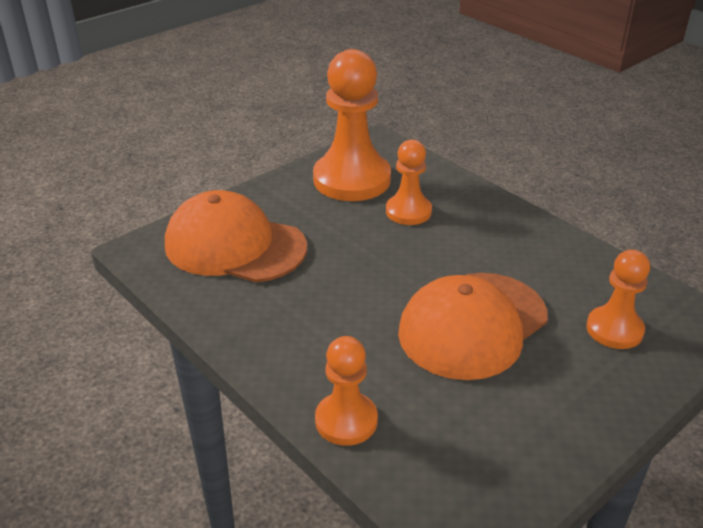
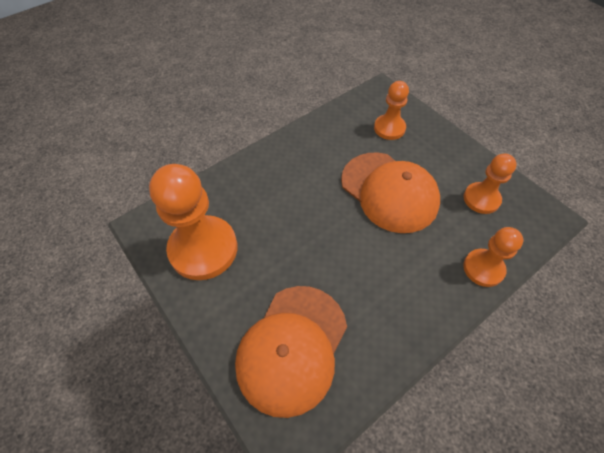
camera: 85 degrees left, 20 degrees up
orange pawn [386,139,432,225] -> orange pawn moved to [464,154,517,214]

